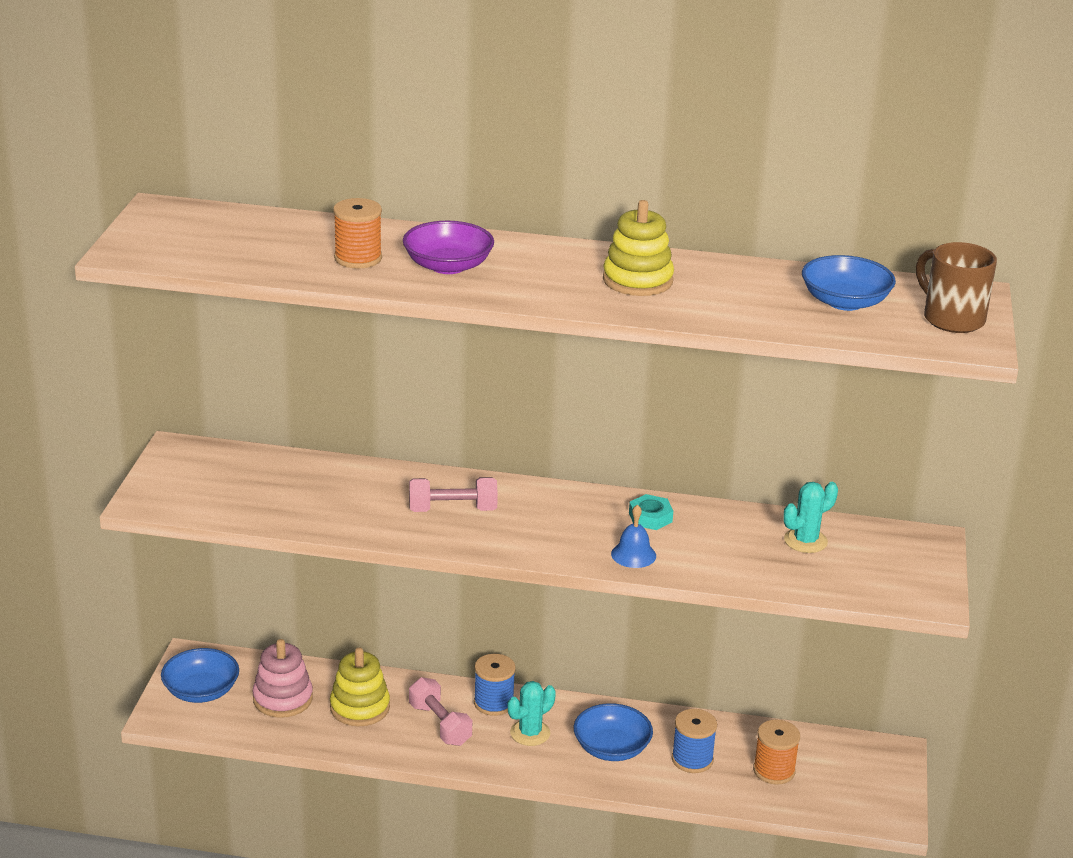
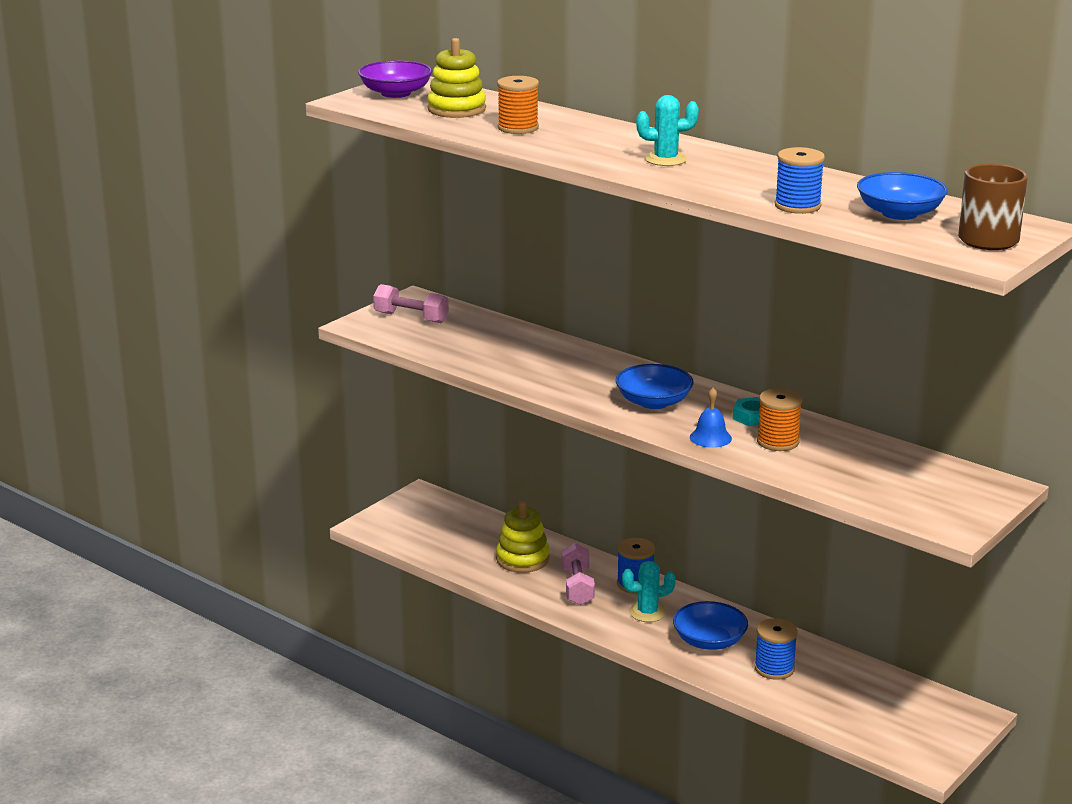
camera: 30 degrees right, 5 degrees down
blue bowl [161,648,239,703] -> blue bowl moved to [616,364,694,409]
pink stacking toy [252,639,313,718] -> none
purple bowl [403,221,494,274] -> purple bowl moved to [358,60,432,98]
pink dumbbell [409,477,498,512] -> pink dumbbell moved to [373,284,449,323]
yellow stacking toy [603,200,674,296] -> yellow stacking toy moved to [427,38,486,118]
orange spool [753,720,800,785] -> orange spool moved to [757,388,802,451]
turquoise cactus [783,482,838,553] -> turquoise cactus moved to [636,95,699,166]
none -> blue spool [775,147,825,214]

